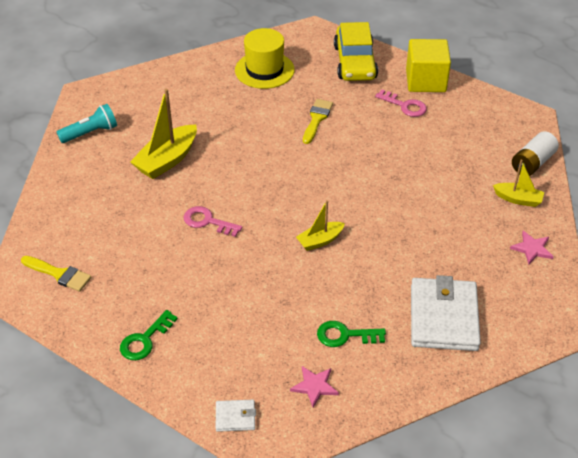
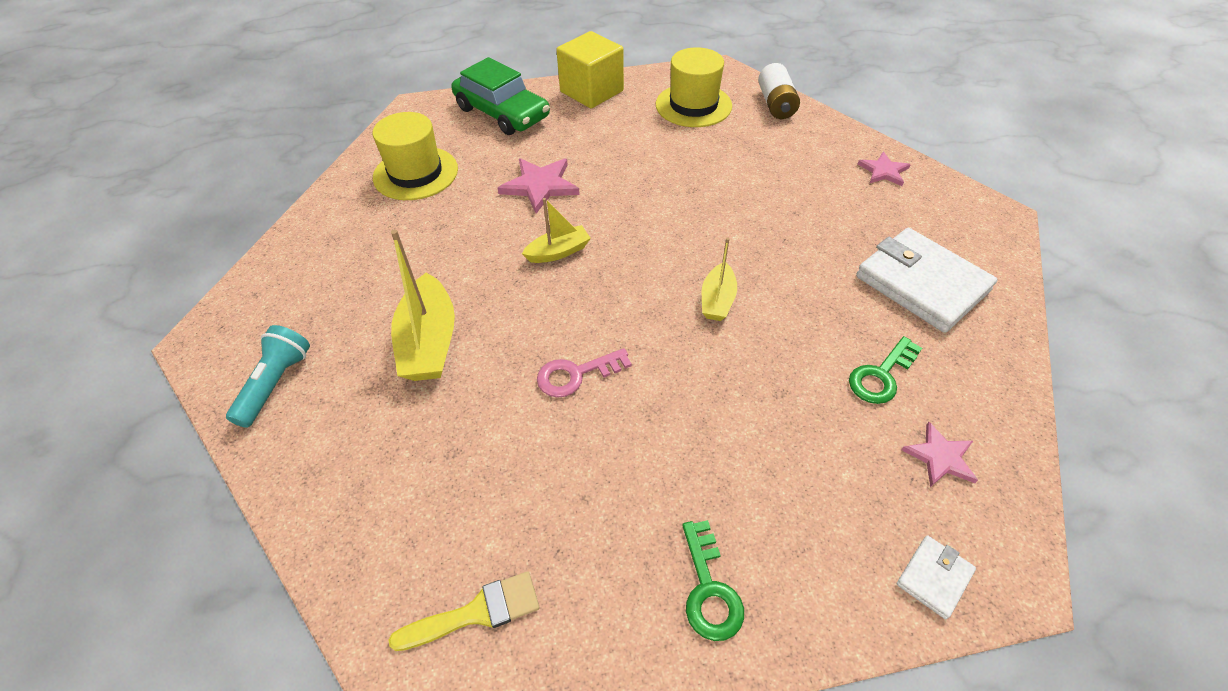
camera: 45 degrees left, 5 degrees up
yellow brush [303,99,333,144] -> pink star [498,158,580,213]
yellow car [334,22,378,81] -> green car [451,57,550,135]
pink key [375,90,427,117] -> none
yellow boat [493,160,544,207] -> yellow boat moved to [522,198,591,263]
none -> yellow hat [656,47,732,127]

